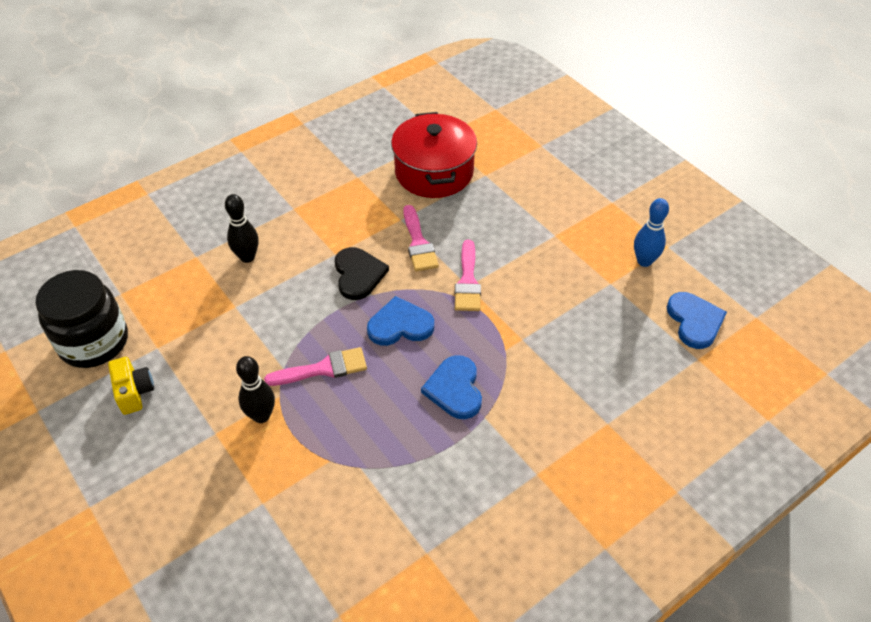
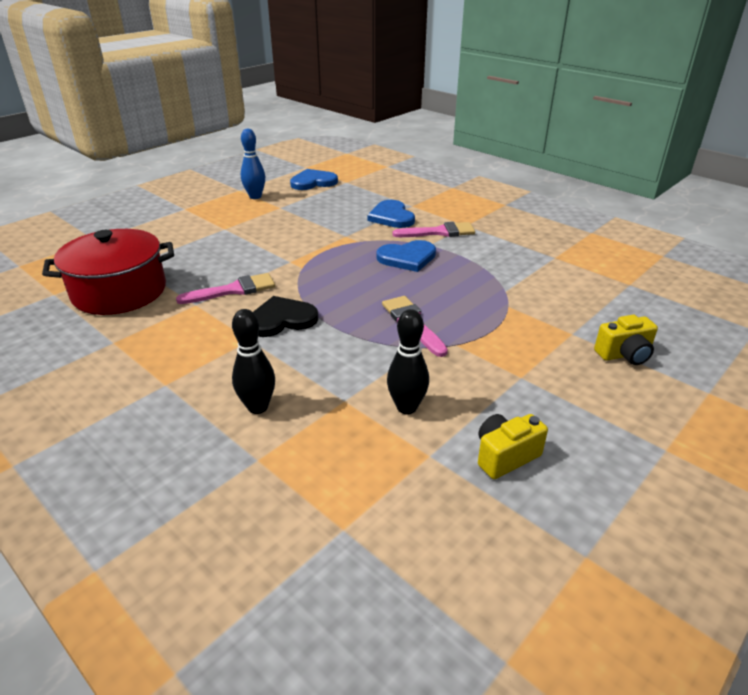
camera: 100 degrees left, 15 degrees down
black jar [35,270,128,368] -> none
black bowling pin [236,356,275,423] -> black bowling pin moved to [387,309,429,414]
blue heart [367,296,434,346] -> blue heart moved to [367,200,415,228]
pink brush [455,240,481,311] -> pink brush moved to [393,222,475,237]
none -> yellow camera [594,315,658,365]

